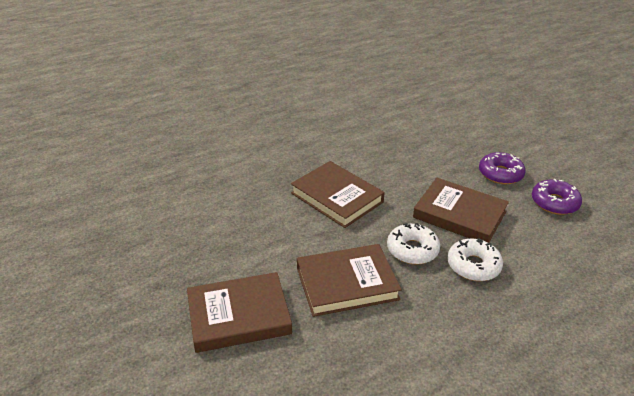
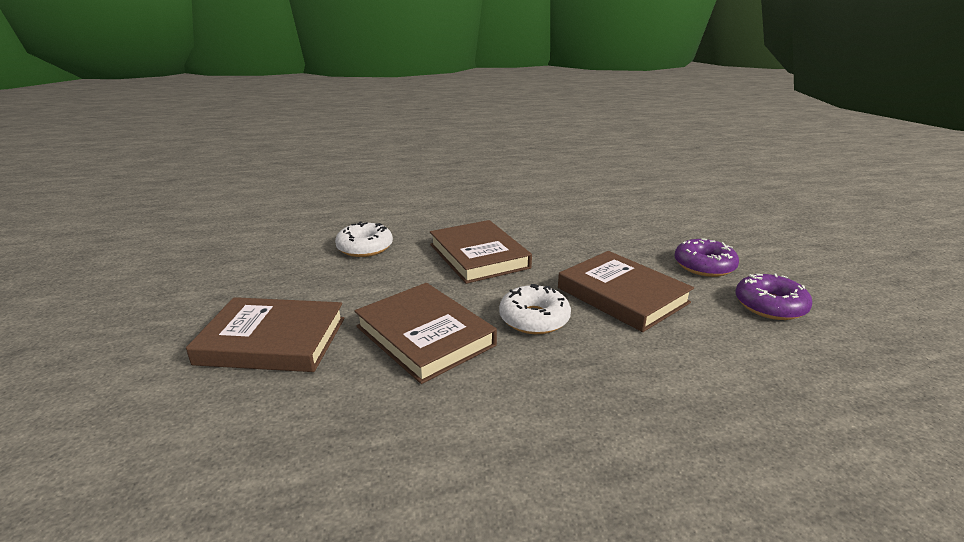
camera: 20 degrees right, 10 degrees down
brown book [297,244,402,317] -> brown book turned 45 degrees clockwise [354,283,497,384]
white donut [447,238,503,281] -> white donut moved to [335,221,393,257]

